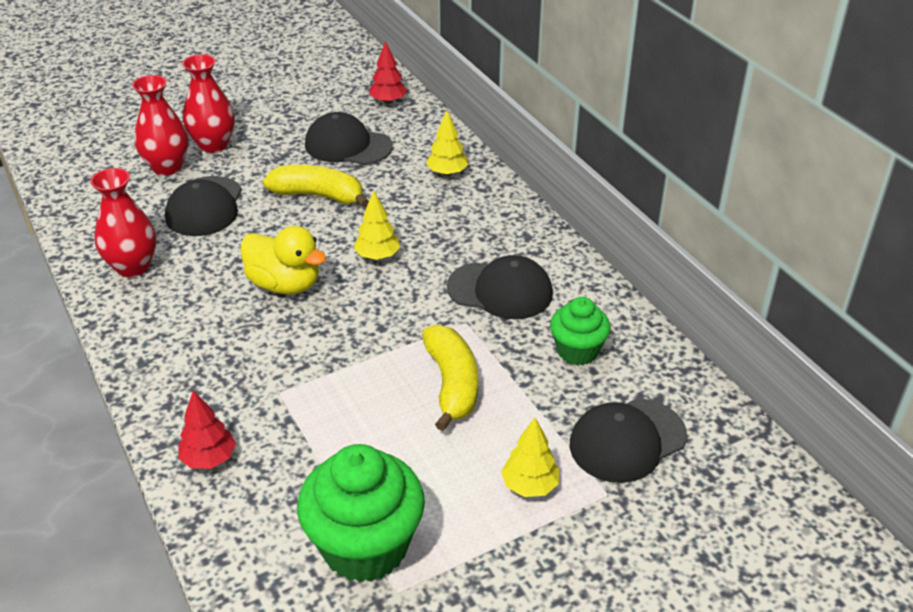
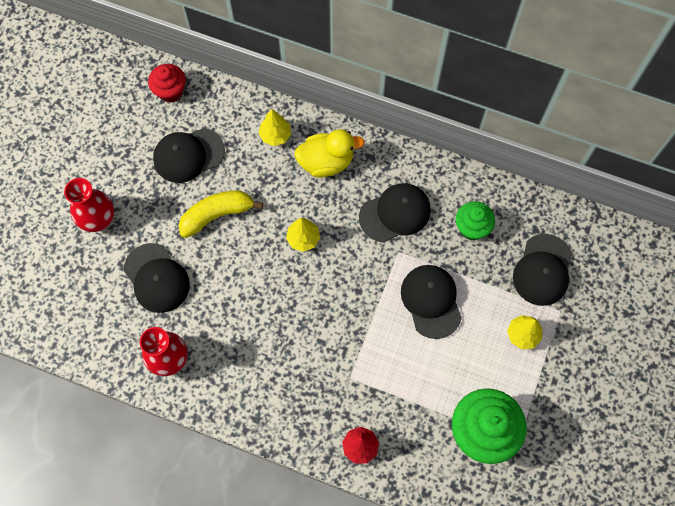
camera: 40 degrees left, 30 degrees up
red vase [132,75,189,176] -> none
yellow duck [240,226,326,294] -> yellow duck moved to [294,130,365,177]
red tree [369,41,407,104] -> red cupcake [148,64,186,103]
yellow banana [422,325,478,431] -> black cap [401,265,462,339]

